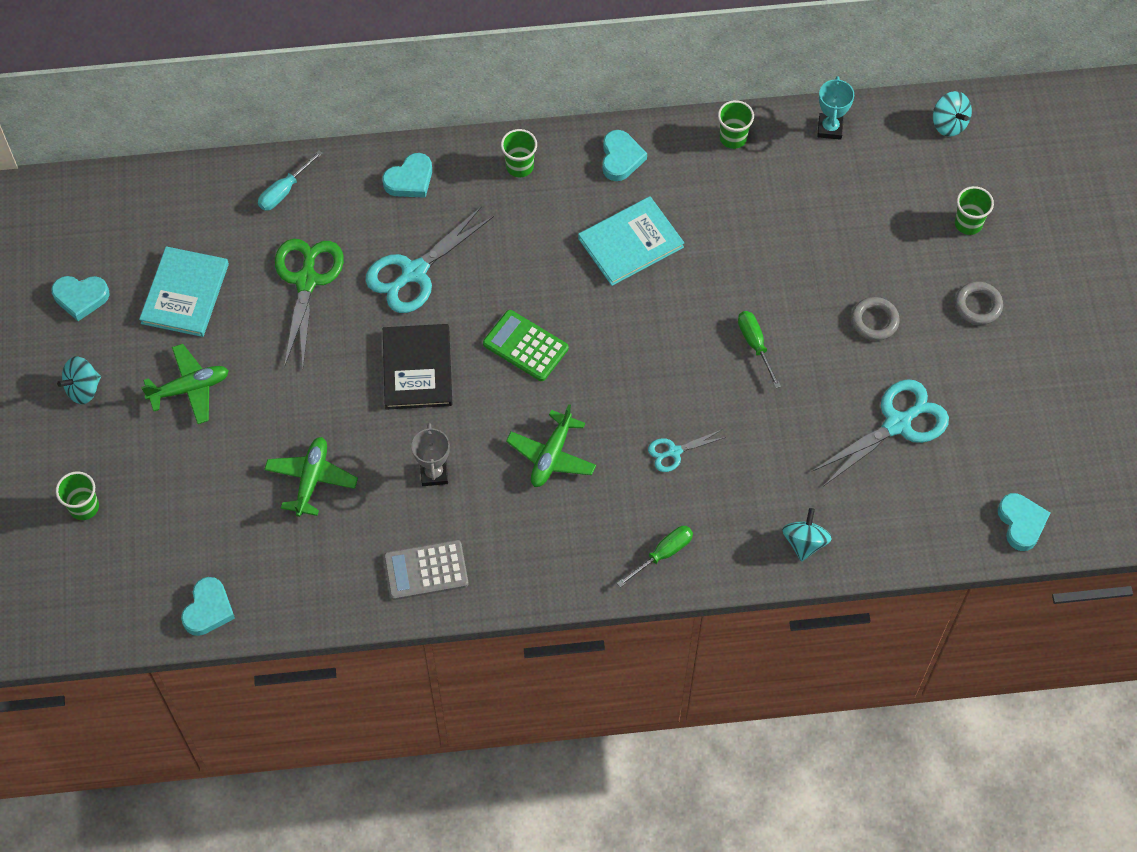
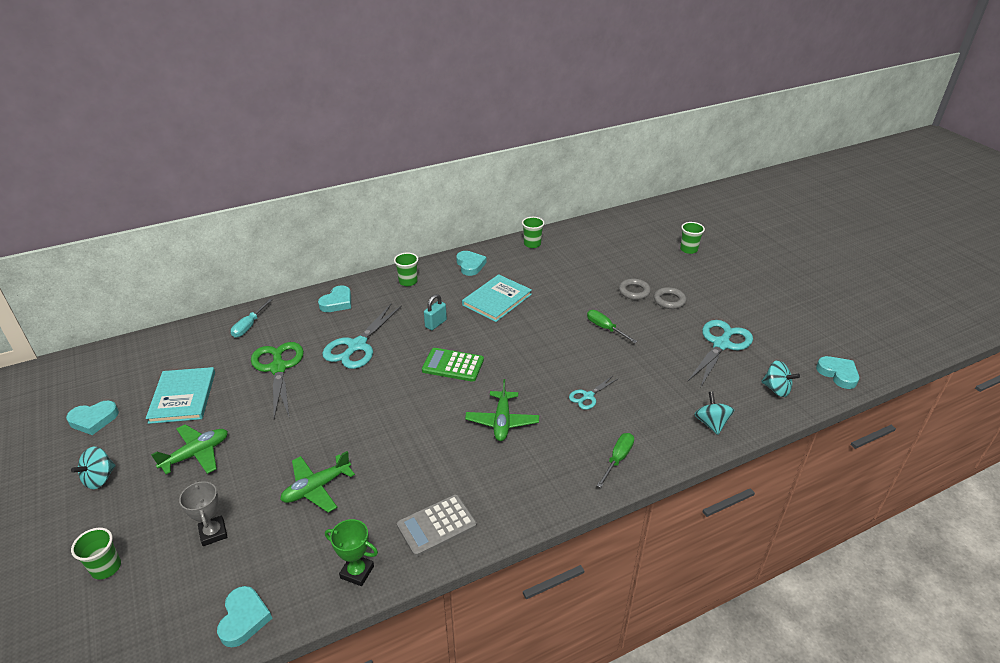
camera: 20 degrees left, 25 degrees down
green plane [264,437,358,517] -> green plane turned 120 degrees counterclockwise [280,451,355,513]
black book [383,324,452,410] -> none
grey trophy [412,423,450,486] -> grey trophy moved to [179,481,227,546]
turquoise trophy [817,76,854,140] -> none
turquoise spinning top [933,91,972,137] -> turquoise spinning top moved to [761,361,800,397]
grey ring [955,281,1003,325] -> grey ring moved to [619,279,651,300]
none -> green trophy [325,519,378,586]
none -> turquoise padlock [424,294,447,330]

